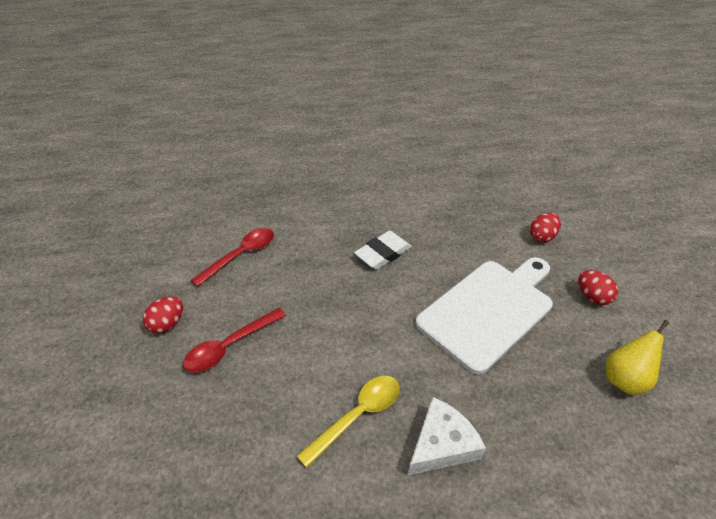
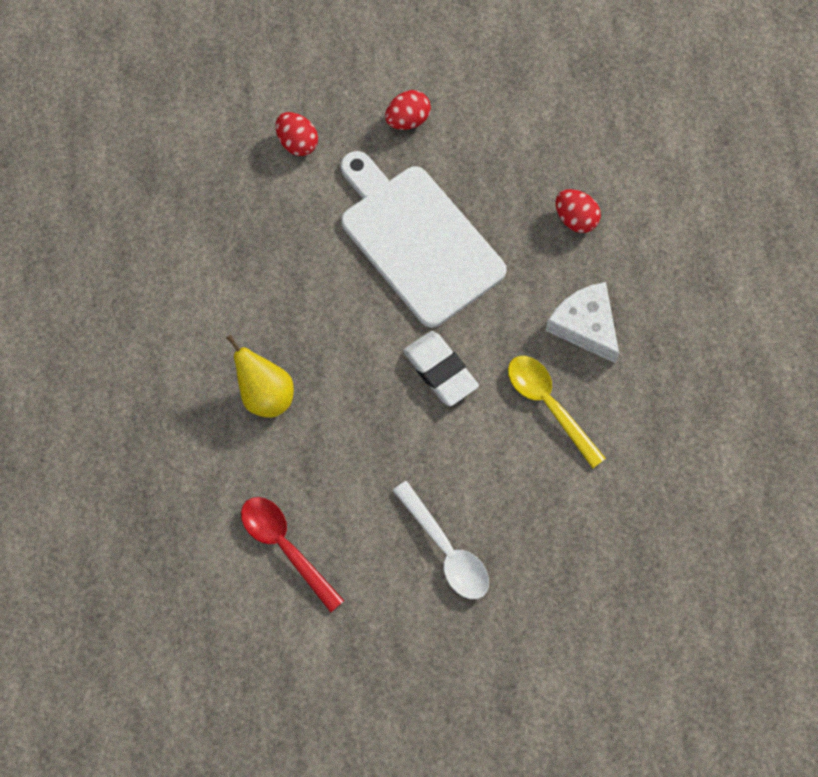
camera: 85 degrees left, 25 degrees up
red egg [143,296,183,333] -> red egg moved to [555,189,601,233]
red spoon [183,308,286,373] -> white spoon [393,481,489,599]
white eraser [354,231,412,270] -> white eraser moved to [403,331,479,406]
yellow pear [605,320,670,395] -> yellow pear moved to [227,335,294,418]

